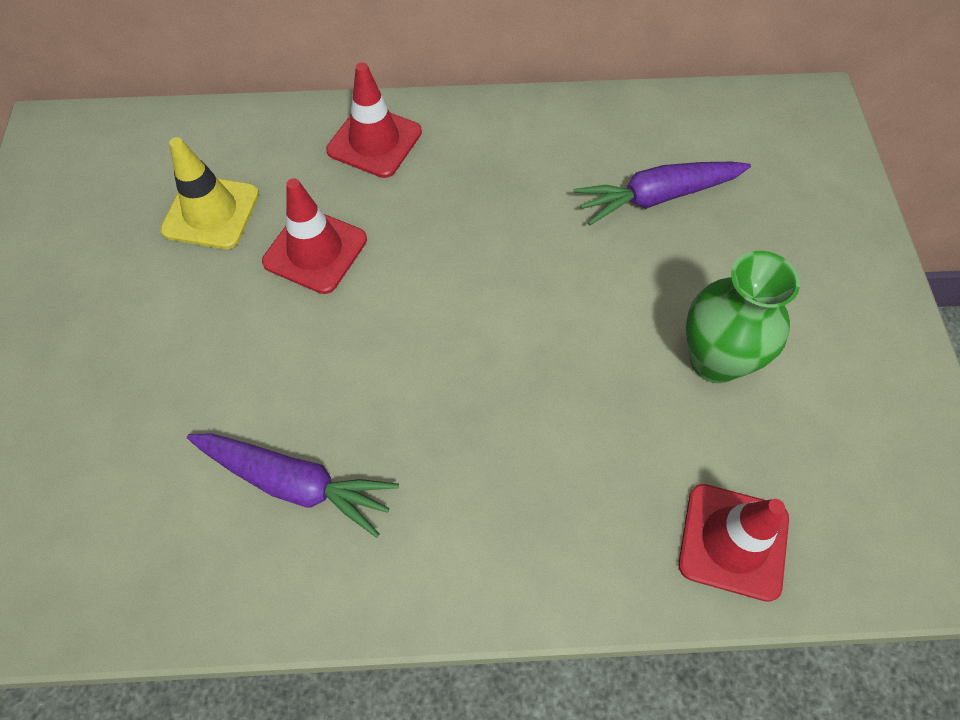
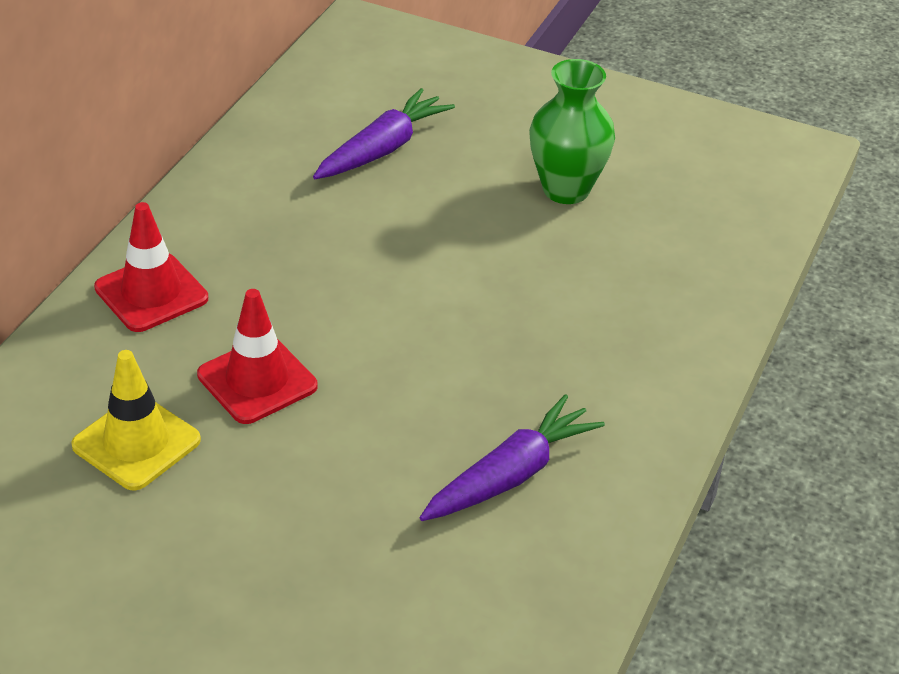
camera: 65 degrees left, 20 degrees down
purple carrot [573,162,751,226] -> purple carrot turned 150 degrees counterclockwise [313,88,455,179]
red traffic cone [679,484,789,602] -> none

